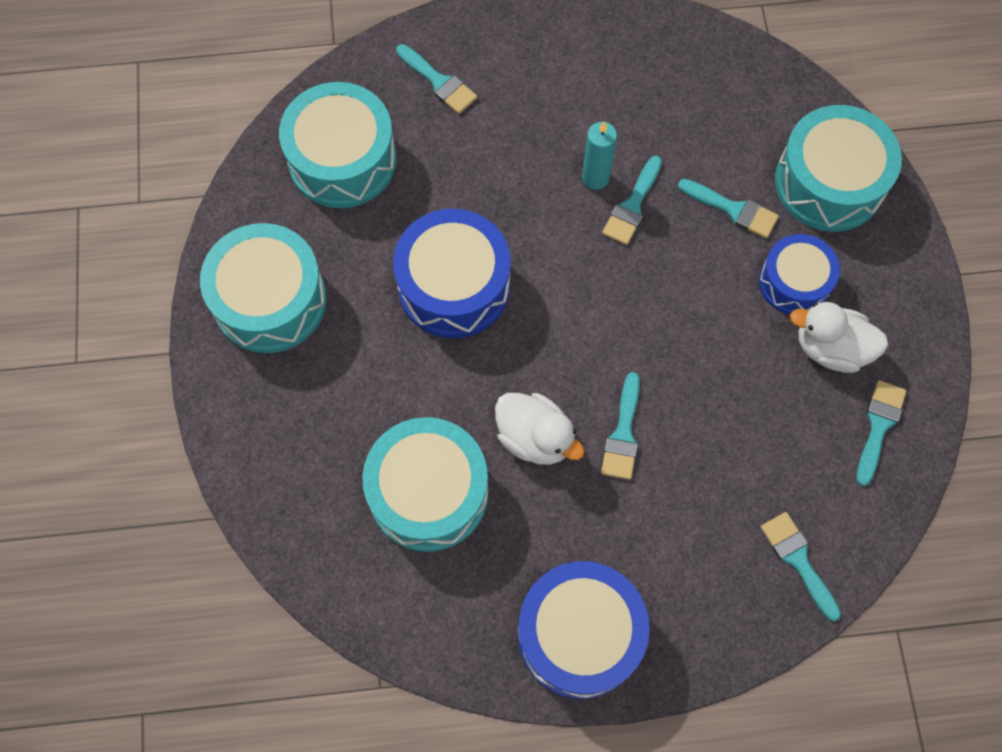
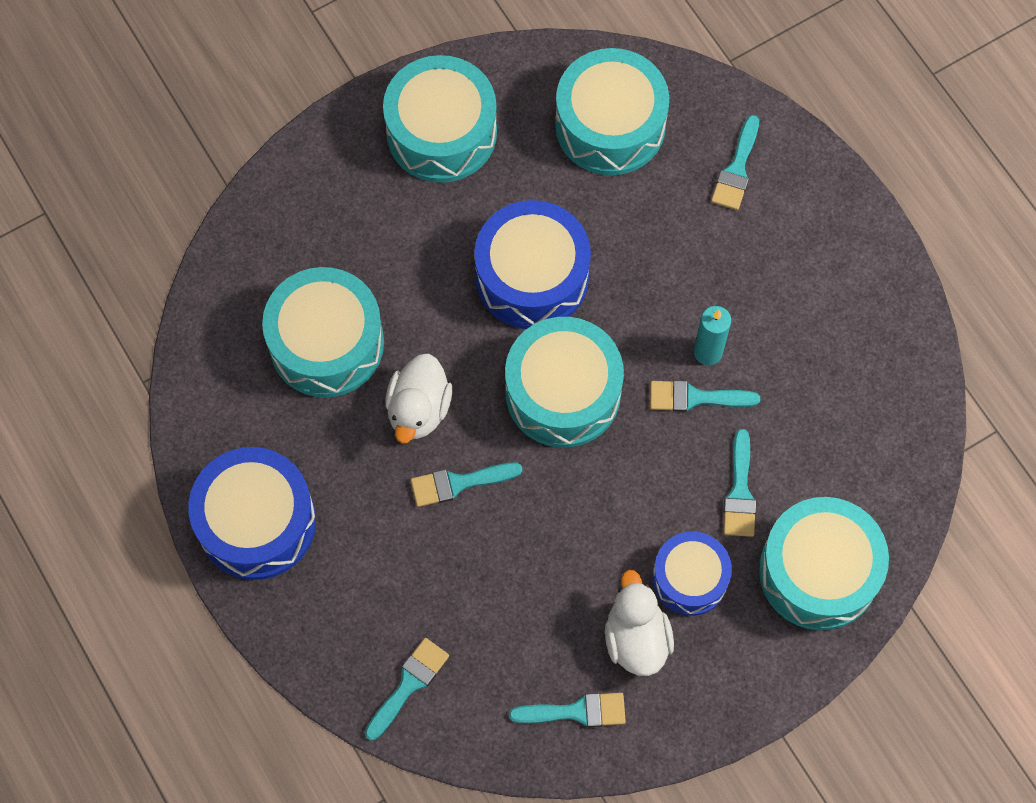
camera: 65 degrees right, 0 degrees up
none -> turquoise drum [505,317,624,448]

